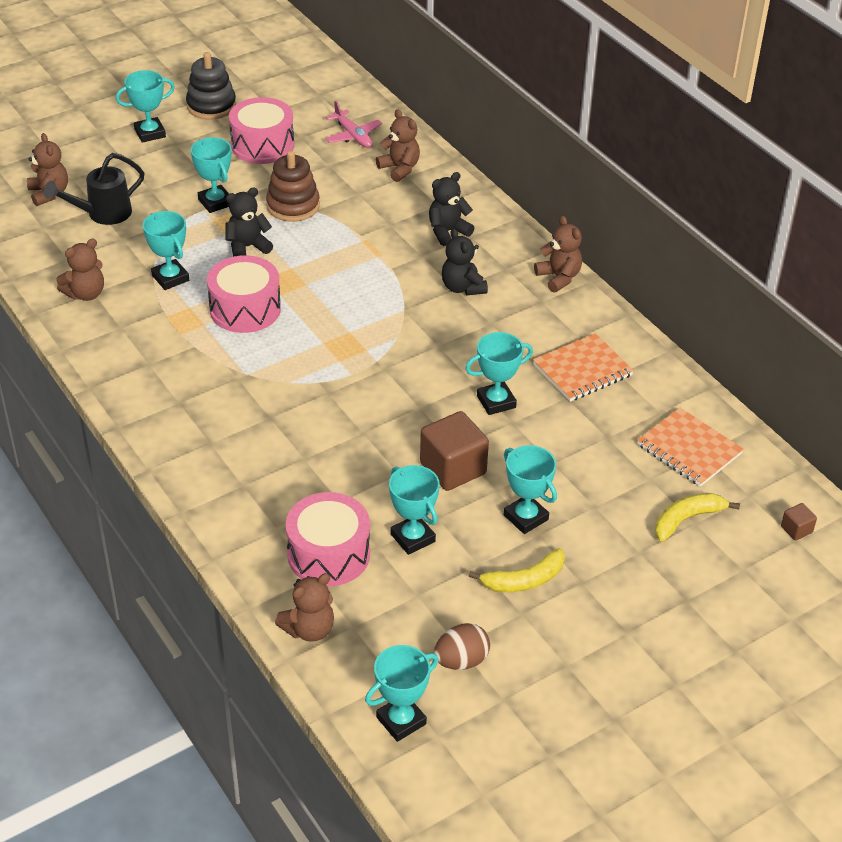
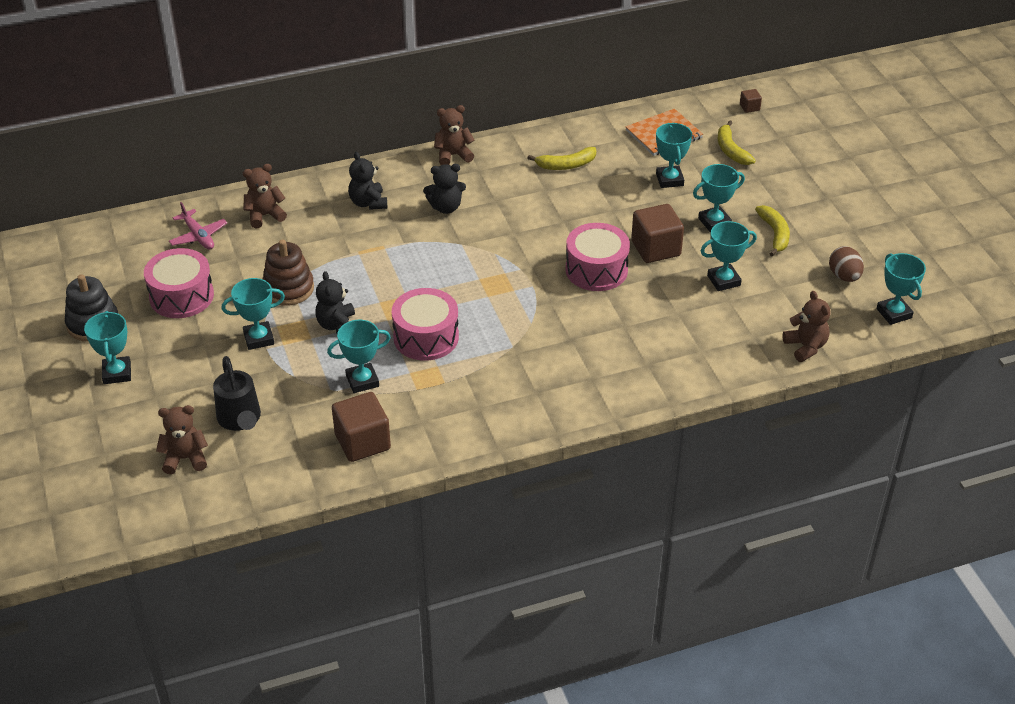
camera: 75 degrees left, 0 degrees up
brown teddy bear [56,239,104,301] -> brown cube [332,392,391,462]
pink drum [286,492,370,587] -> pink drum moved to [565,223,630,291]
pink plane [325,101,382,148] -> pink plane turned 75 degrees clockwise [169,202,227,249]
turquoise trophy [465,332,533,415] -> turquoise trophy moved to [656,123,692,188]
orange notebook [533,333,634,402] -> yellow banana [527,147,596,170]

